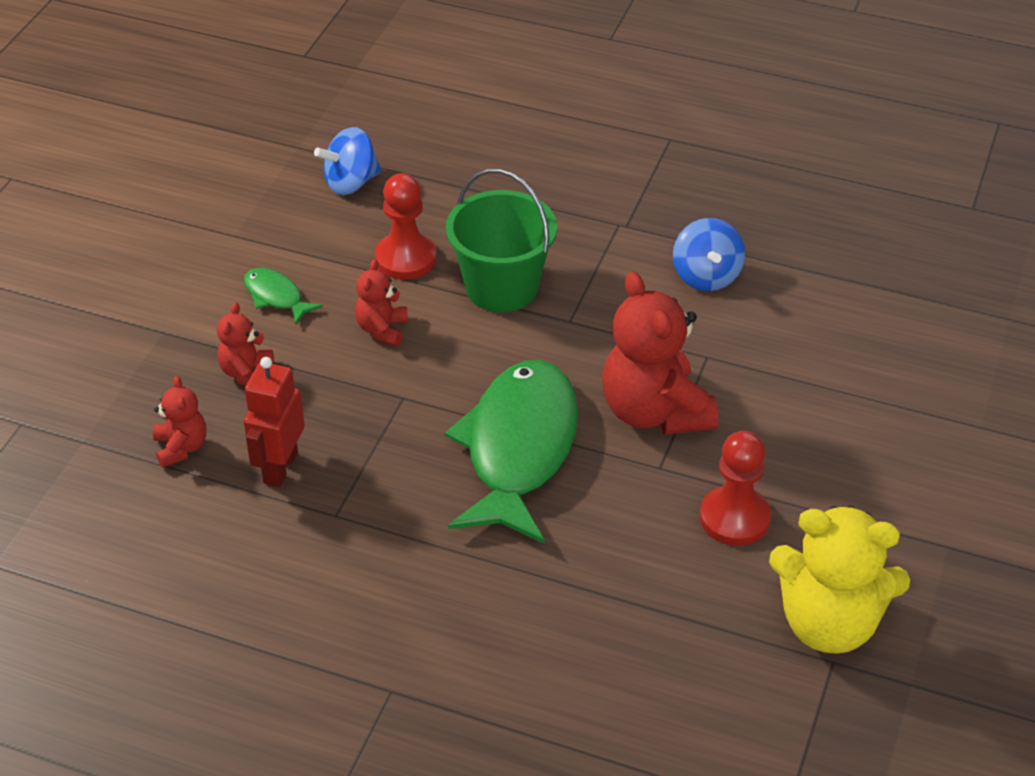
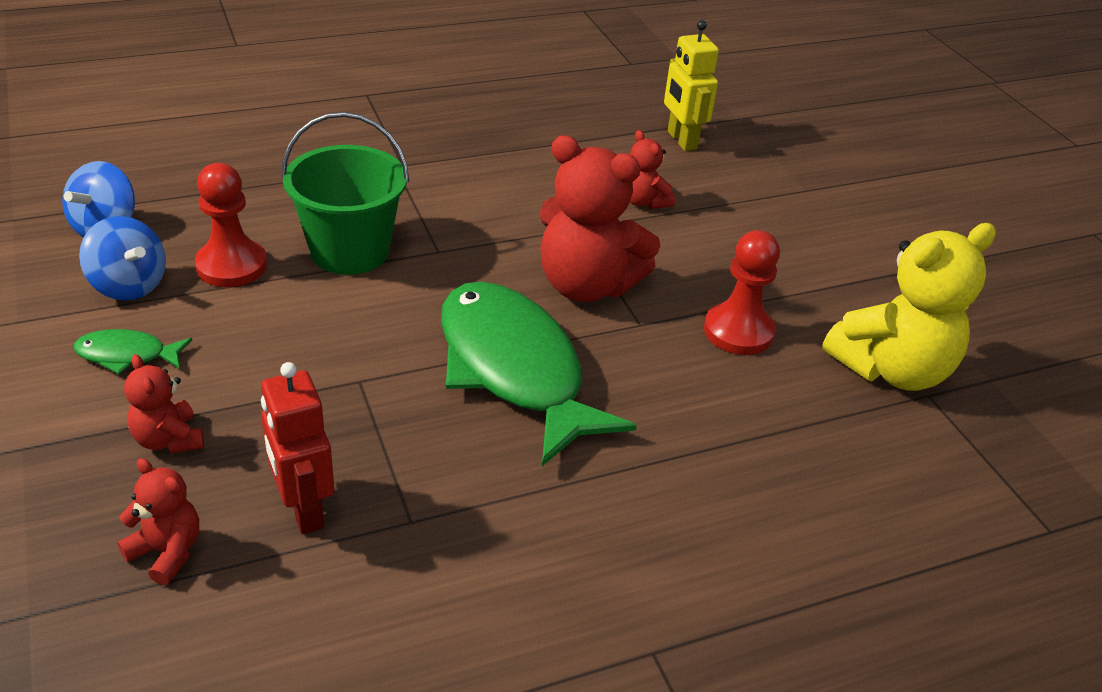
camera: 45 degrees left, 5 degrees down
red teddy bear [355,259,408,346] -> red teddy bear moved to [630,130,675,209]
blue spinning top [673,218,745,291] -> blue spinning top moved to [79,216,166,301]
none -> yellow robot [664,20,719,151]

